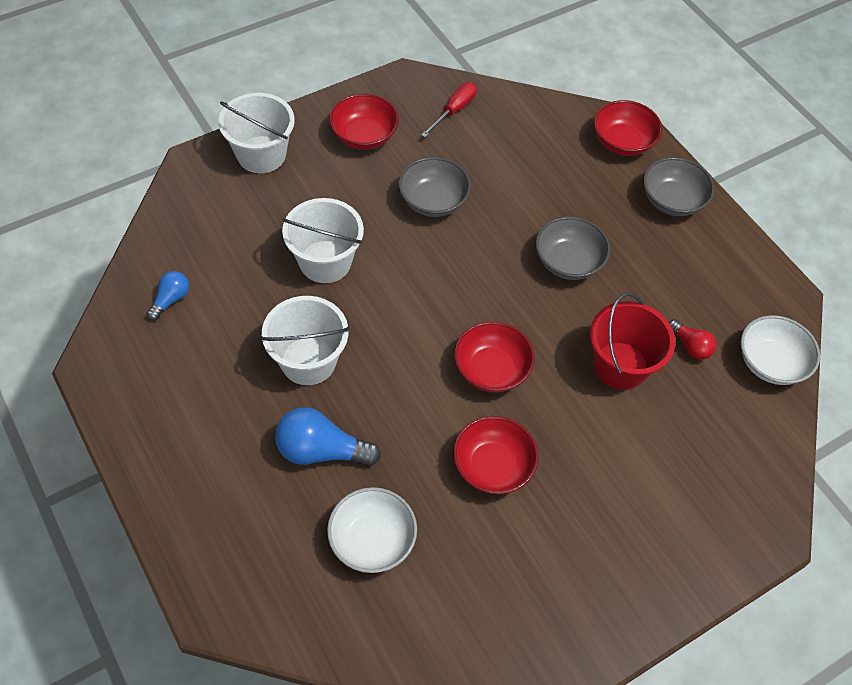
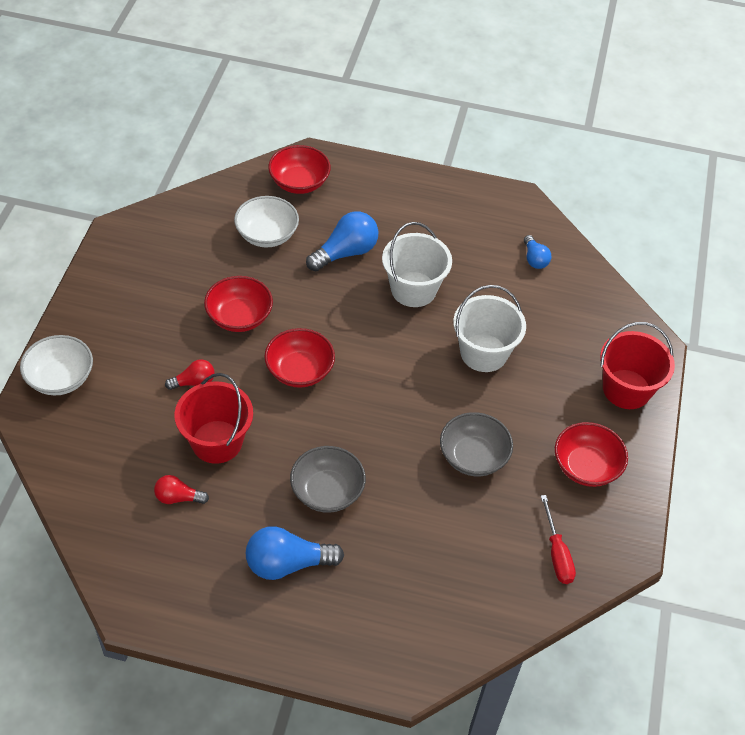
camera: 135 degrees right, 5 degrees down
white bucket [218,93,295,173] -> red bucket [600,322,675,409]
red bowl [594,100,662,156] -> red bowl moved to [268,145,331,194]
grey bowl [643,157,715,216] -> none
white bowl [741,315,820,385] -> white bowl moved to [20,335,93,395]
none -> red light bulb [165,359,215,390]
none -> blue light bulb [246,526,344,580]

